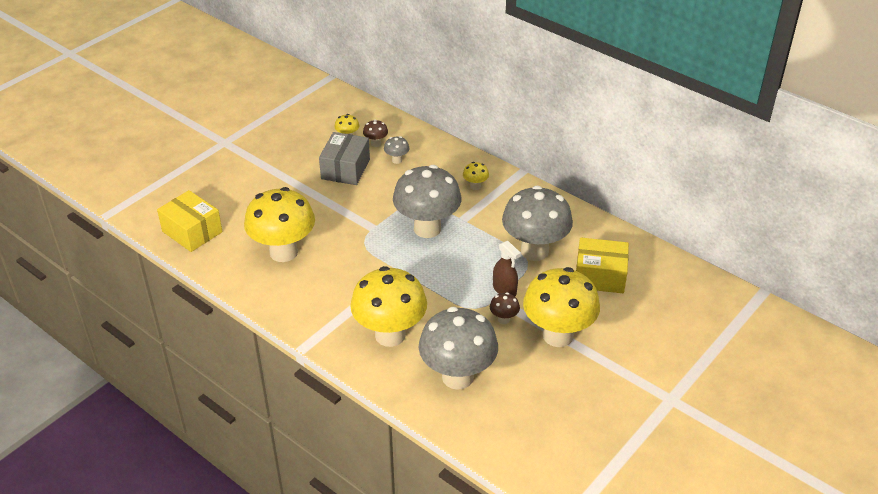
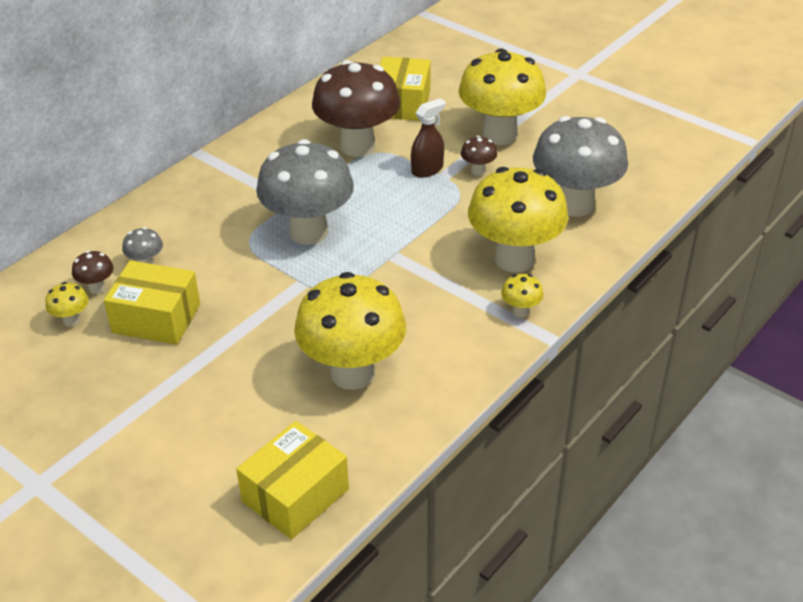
camera: 90 degrees left, 0 degrees up
grey box [319,132,370,185] -> yellow box [104,260,200,345]
yellow mushroom [463,162,489,190] -> yellow mushroom moved to [501,274,544,318]
grey mushroom [502,186,573,261] -> brown mushroom [312,60,400,157]

